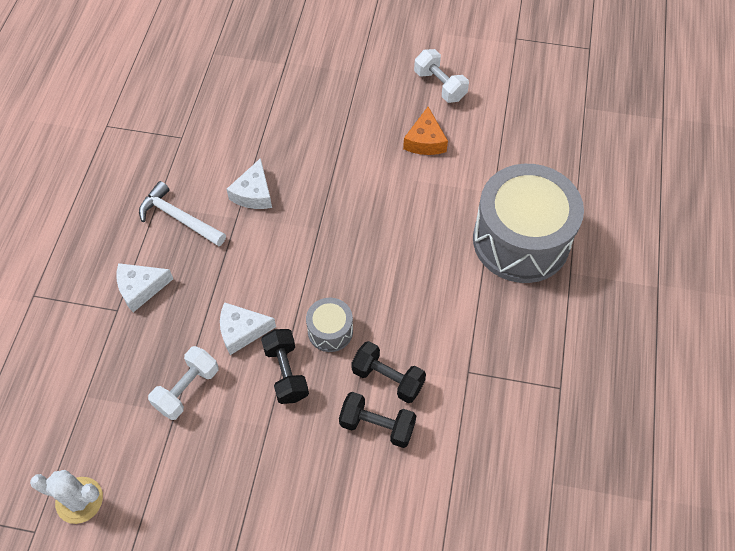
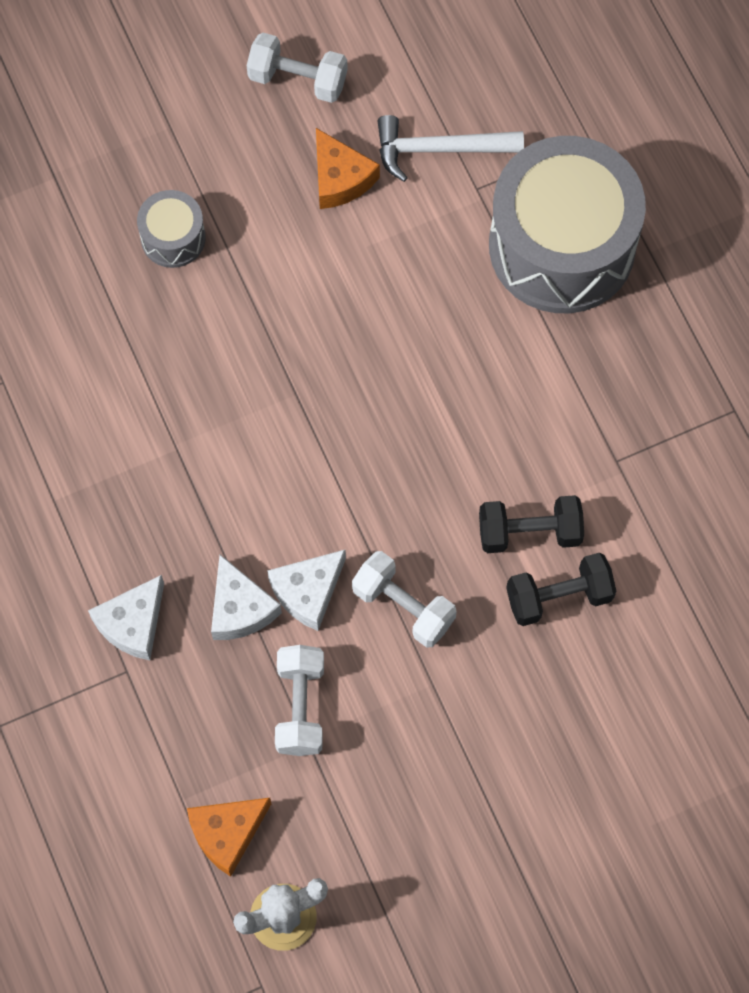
camera: 35 degrees left, 10 degrees up
white hammer [139,181,226,246] -> white hammer moved to [378,115,524,182]
white cheese [226,158,272,209] -> white cheese moved to [211,555,282,640]
black dumbbell [261,329,309,404] -> white dumbbell [352,551,457,648]
grey drum [306,298,353,352] -> grey drum moved to [137,190,206,268]
none -> orange cheese [187,798,271,877]

